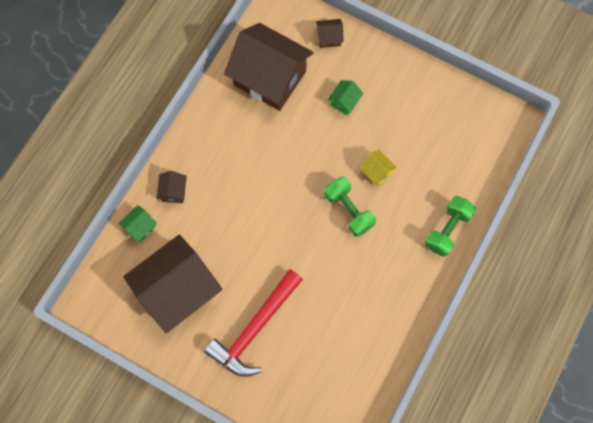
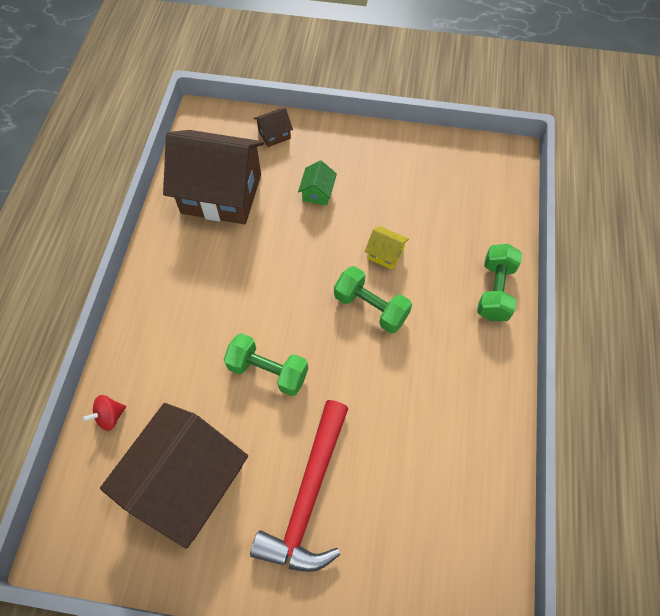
camera: 20 degrees left, 10 degrees down
green house [119,205,157,242] -> red spinning top [82,395,126,431]
brown house [156,171,187,203] -> none
none -> green dumbbell [224,333,308,396]

